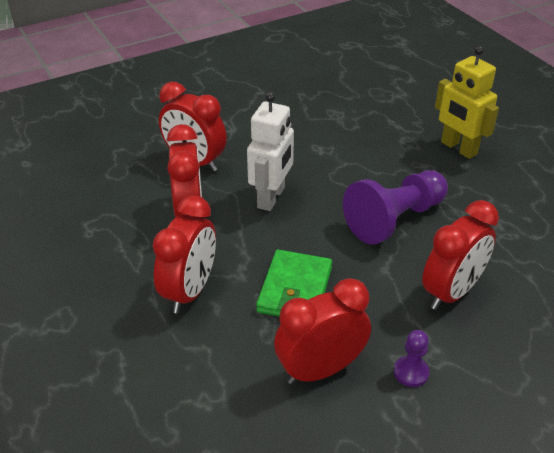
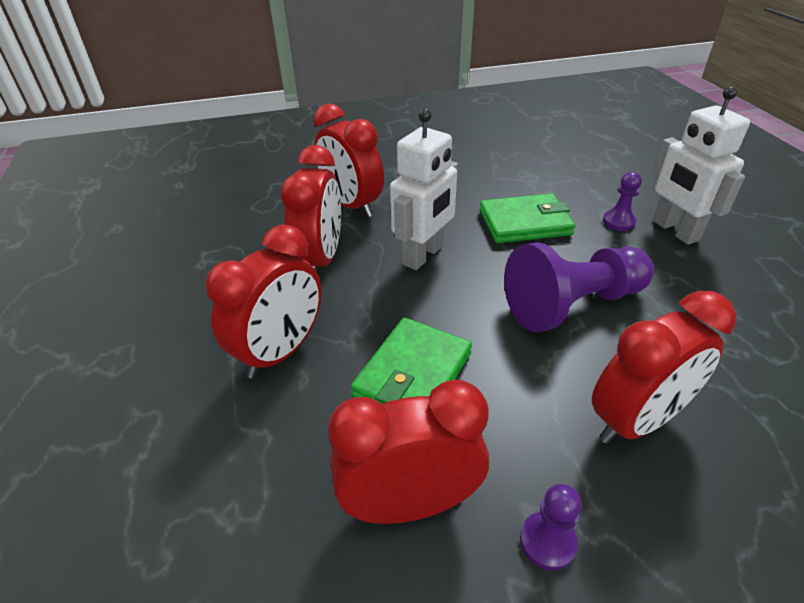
camera: 15 degrees right, 0 degrees up
yellow robot [435,46,499,159] -> white robot [652,86,750,245]
none -> green wallet [480,193,575,243]
none -> purple pawn [603,172,642,231]

